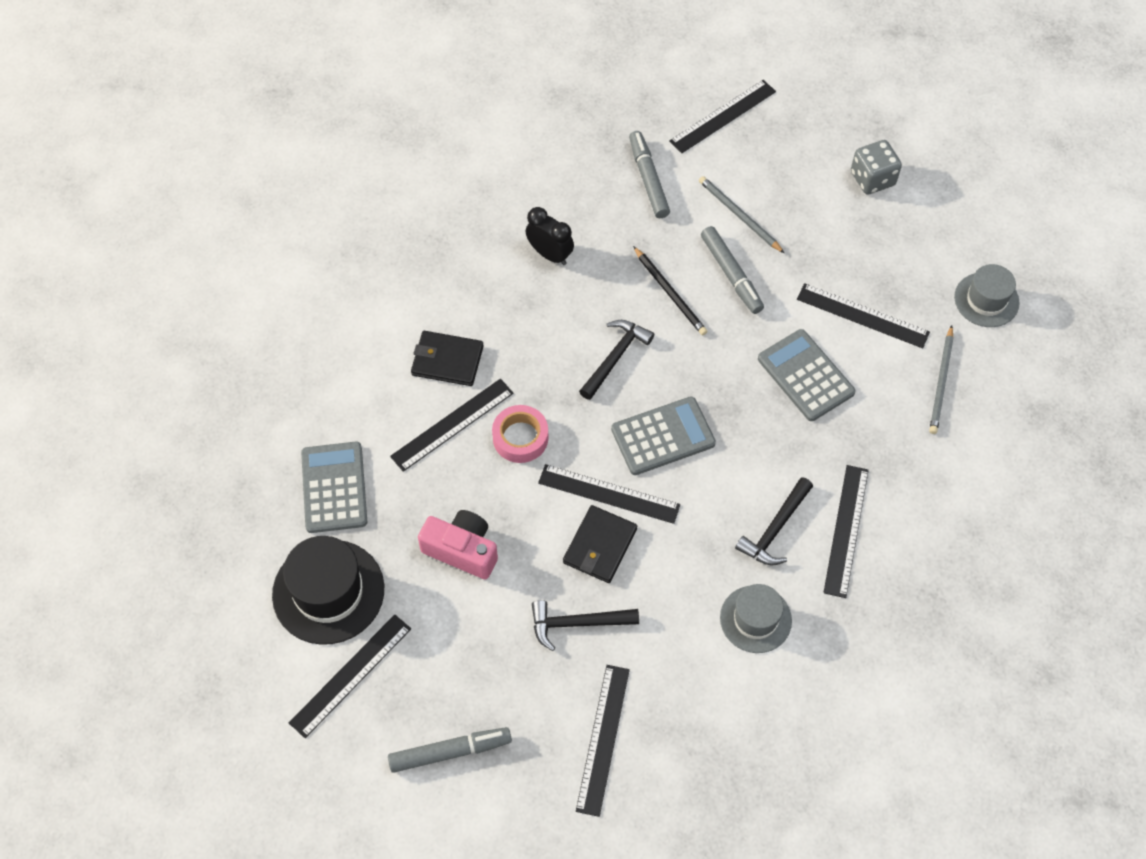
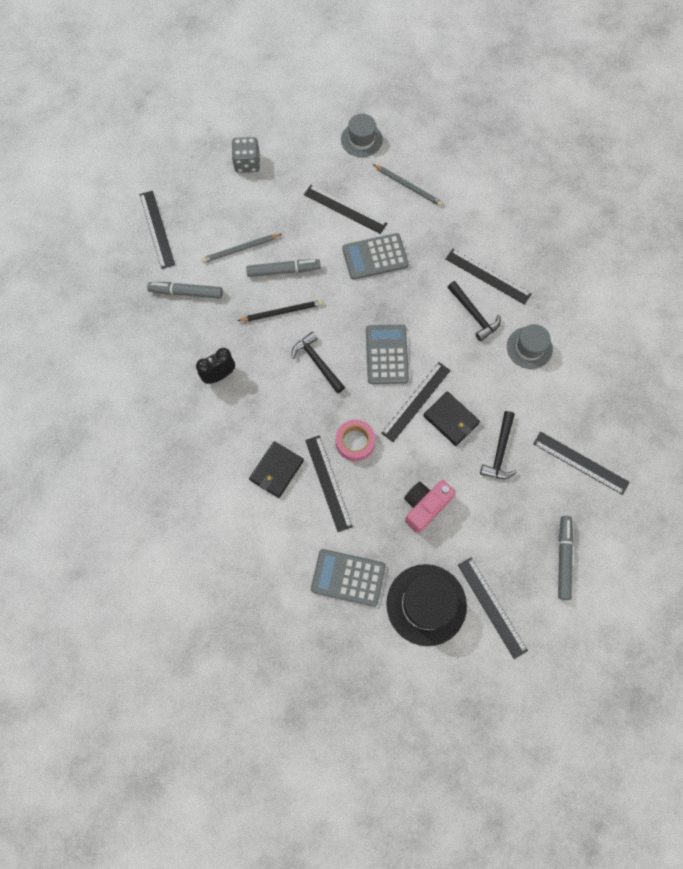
camera: 70 degrees left, 10 degrees up
black ruler [797,283,930,348] -> black ruler turned 75 degrees clockwise [304,185,388,234]

